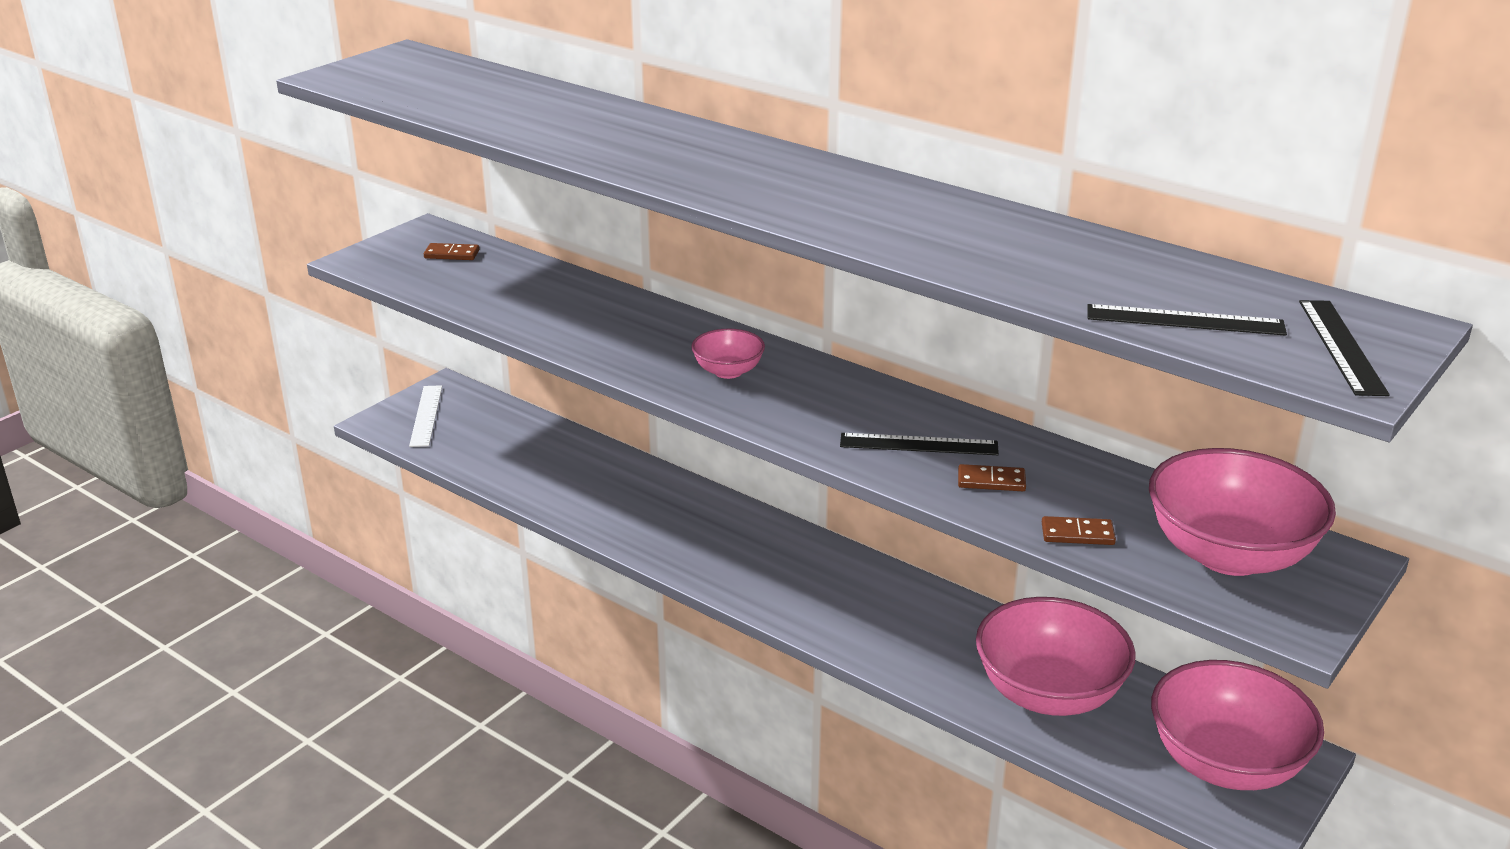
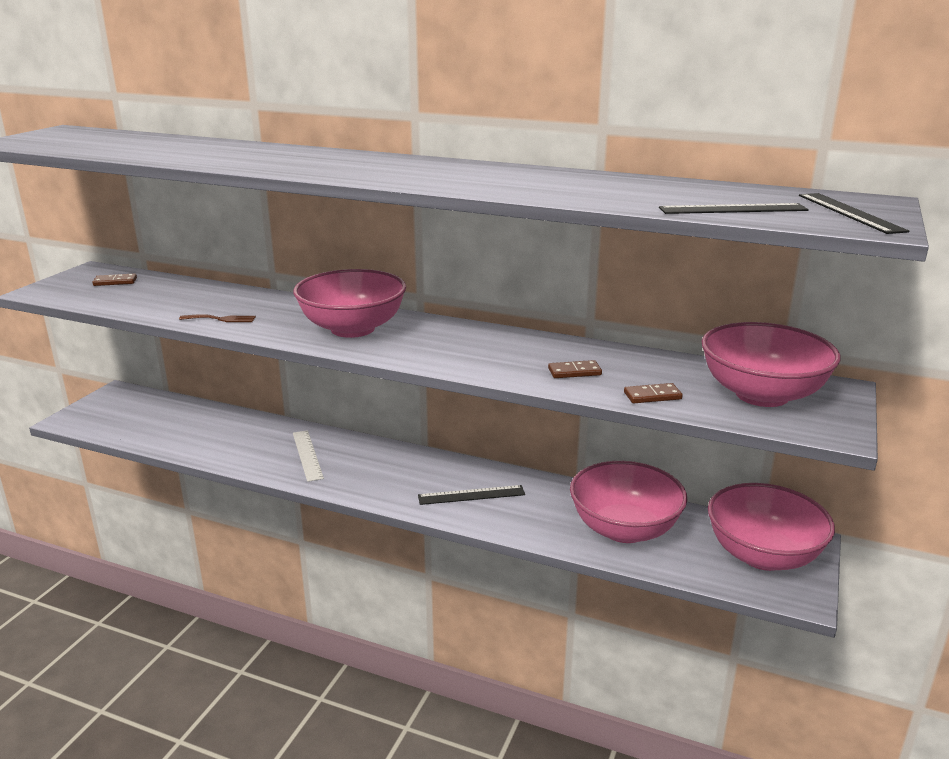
camera: 15 degrees left, 5 degrees down
white ruler [409,385,442,447] -> white ruler moved to [293,430,324,482]
pink bowl [691,329,765,379] -> pink bowl [293,269,406,338], size x1.99
black ruler [840,433,999,455] -> black ruler moved to [418,485,525,505]
none -> brown fork [179,314,256,322]

